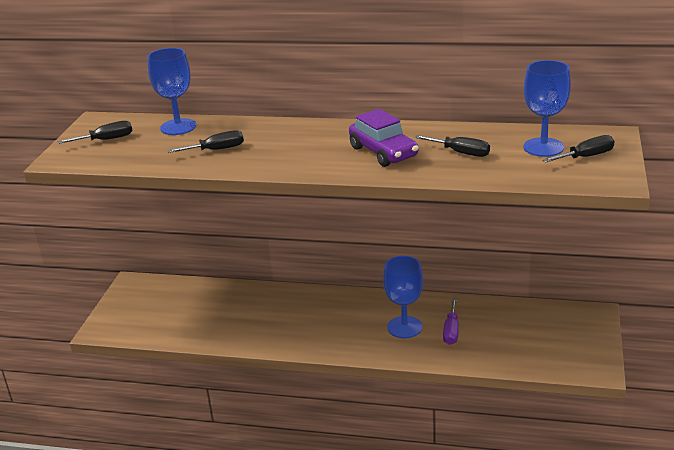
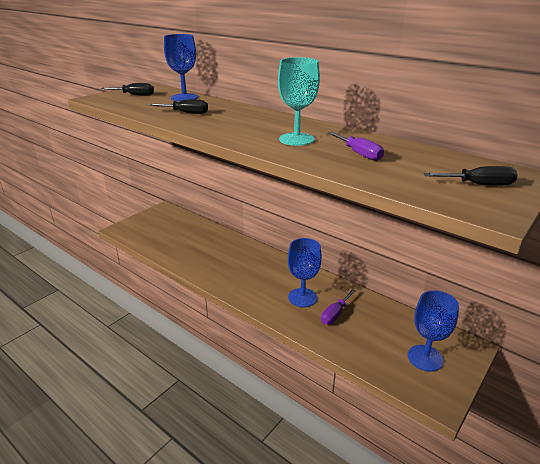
camera: 25 degrees right, 0 degrees up
purple car [349,109,419,167] -> turquoise goblet [278,57,320,146]
black screwdriver [414,135,490,157] -> purple screwdriver [328,132,384,161]
blue goblet [523,60,571,157] -> blue goblet moved to [408,290,459,372]

